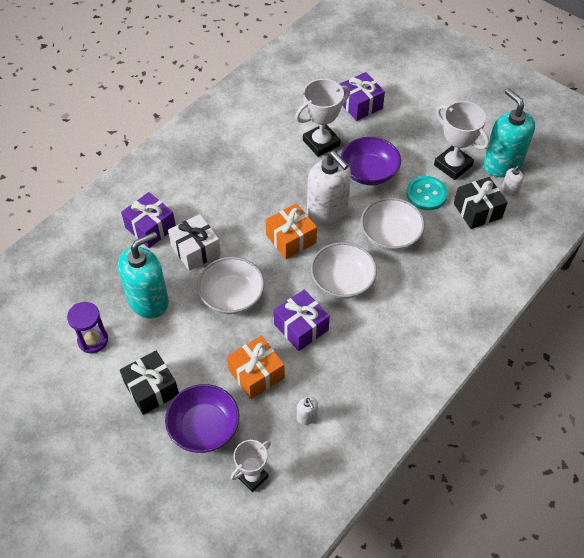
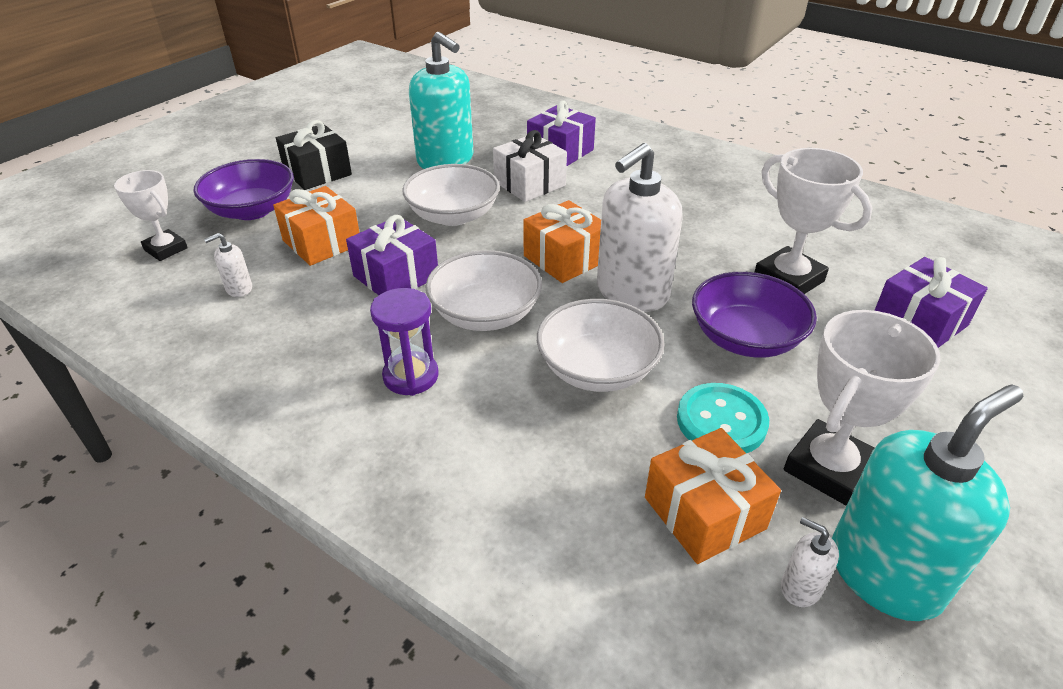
camera: 85 degrees right, 15 degrees down
purple hourglass [67,302,108,353] -> purple hourglass moved to [370,288,439,396]
black gift [454,177,508,229] -> orange gift [645,428,781,564]

